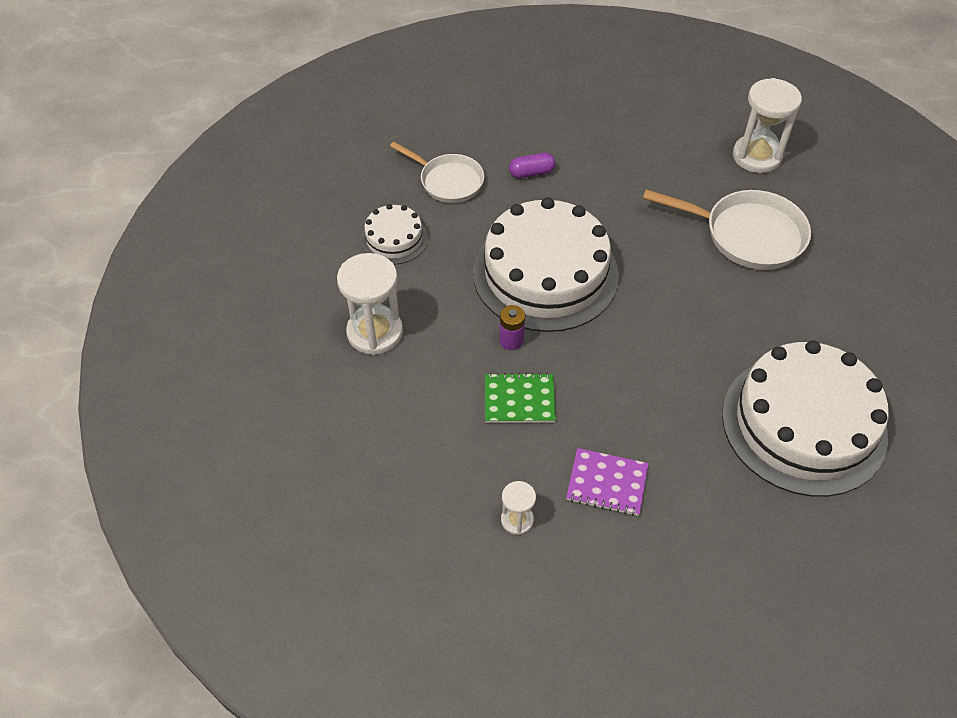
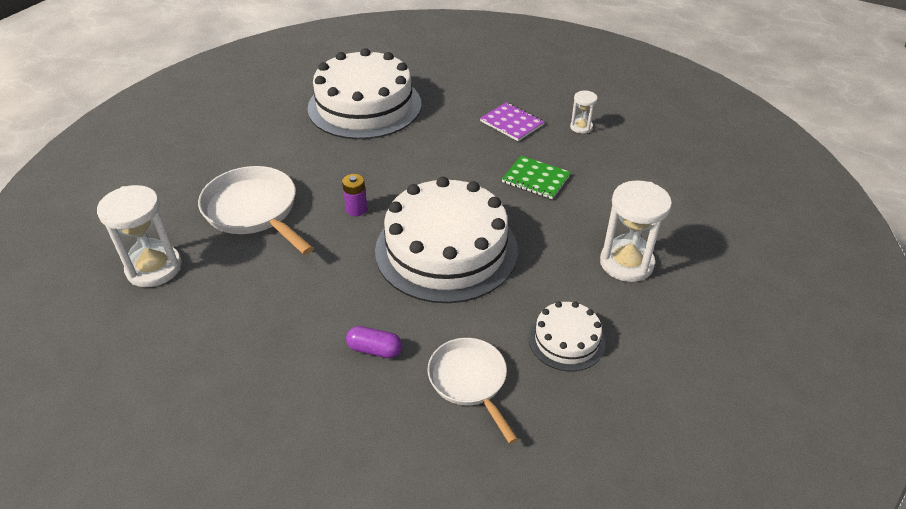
camera: 150 degrees left, 10 degrees down
purple battery [499,305,525,350] -> purple battery moved to [342,174,367,216]

